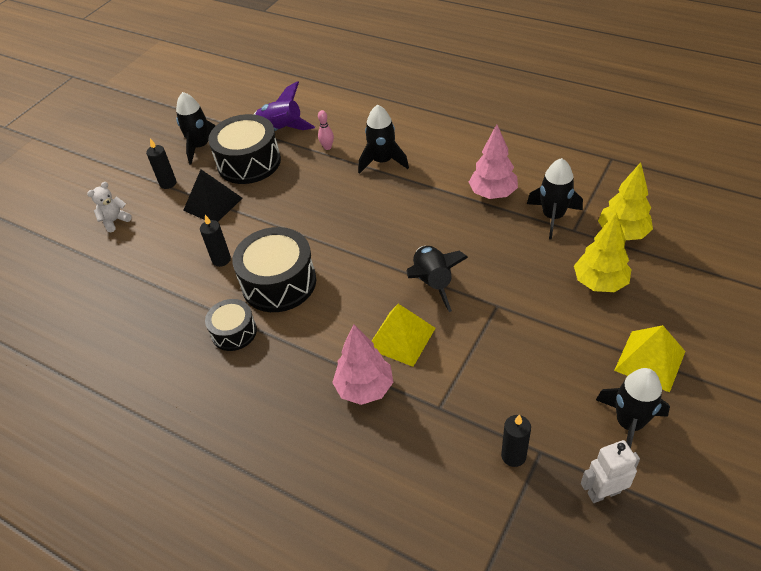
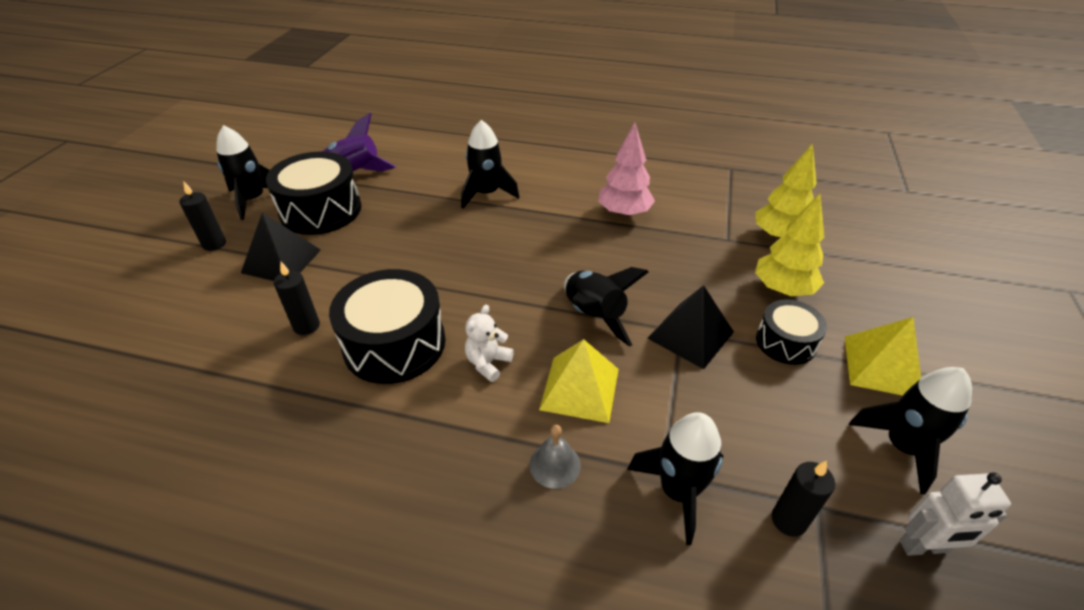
camera: 20 degrees left, 5 degrees down
white teddy bear [87,182,132,232] -> white teddy bear moved to [465,305,514,382]
black drum [205,299,257,351] -> black drum moved to [756,299,827,365]
pink bowling pin [318,110,334,150] -> none
pink tree [332,324,393,405] -> grey bell [529,425,581,489]
black rocket [527,158,583,240] -> black rocket moved to [627,412,723,545]
white robot [581,440,640,503] -> white robot turned 150 degrees counterclockwise [900,473,1011,556]
none -> black pyramid [647,285,734,369]

